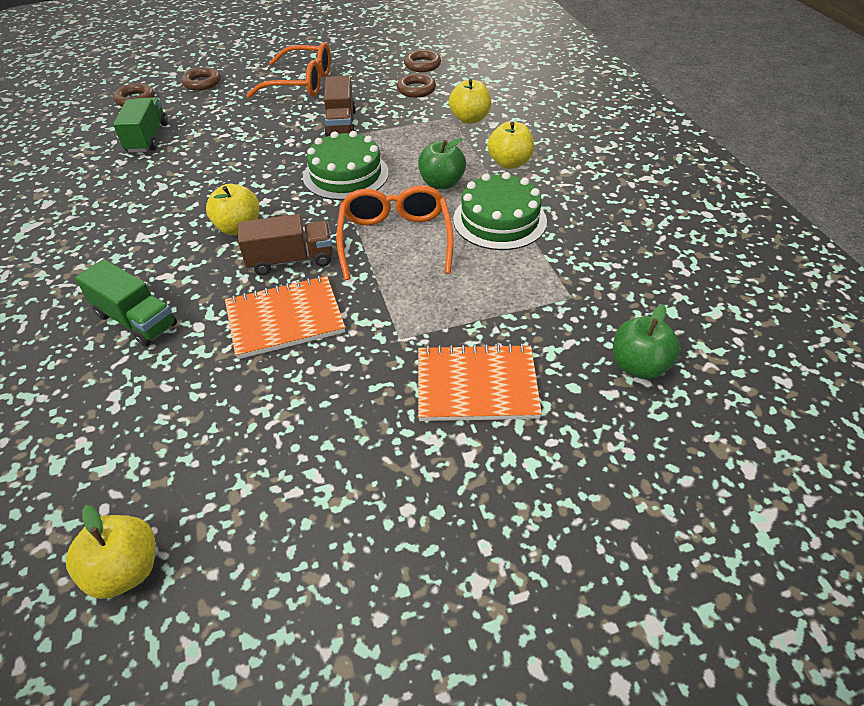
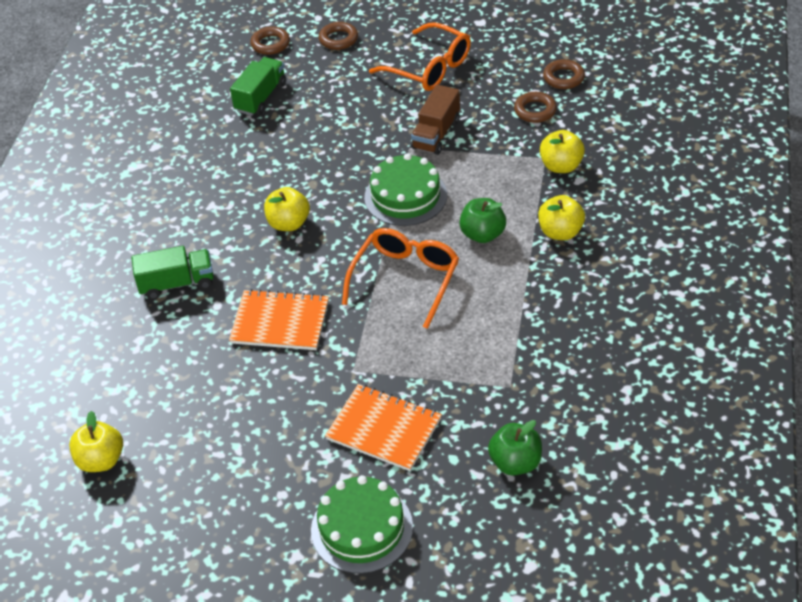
camera: 30 degrees right, 0 degrees up
green truck [75,259,177,346] -> green truck turned 75 degrees counterclockwise [131,246,214,299]
brown truck [238,214,333,275] -> none
green cake [453,172,547,250] -> green cake moved to [311,475,413,574]

